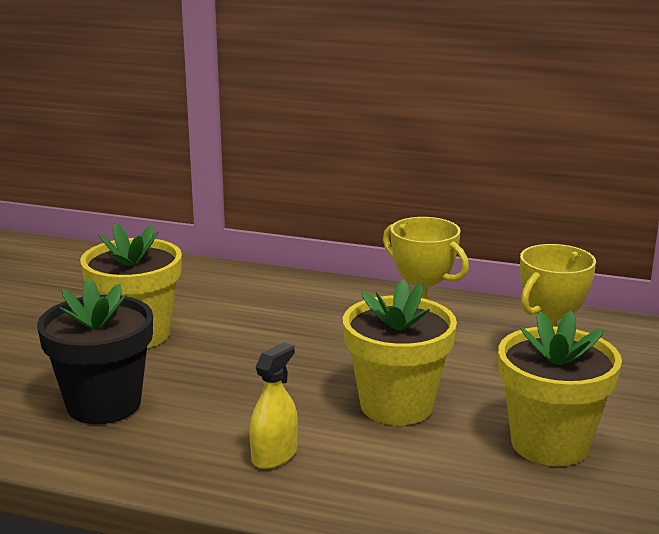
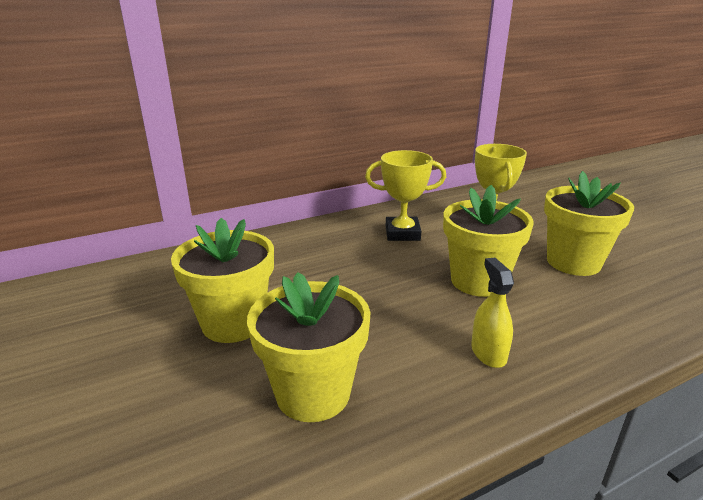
camera: 45 degrees left, 5 degrees up
black flower pot [37,278,153,424] -> yellow flower pot [247,272,370,422]

